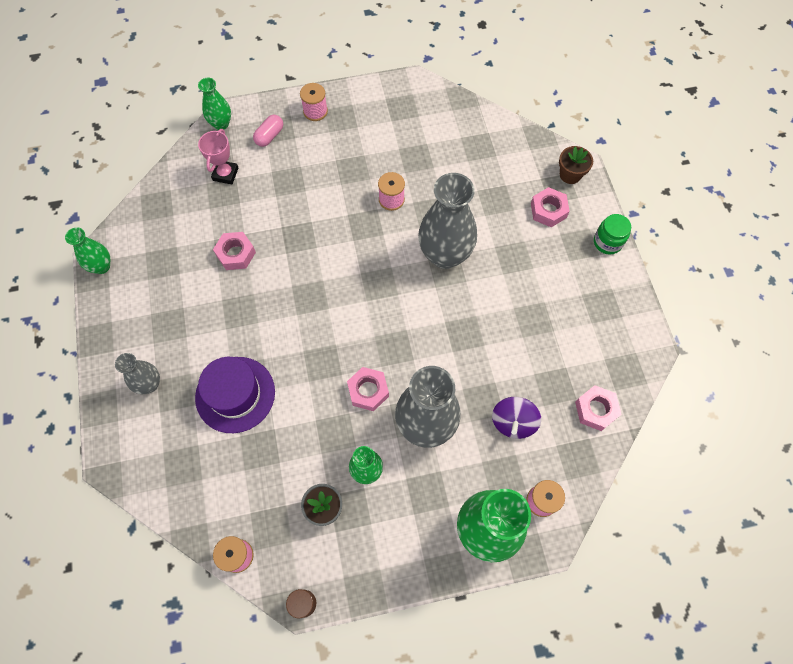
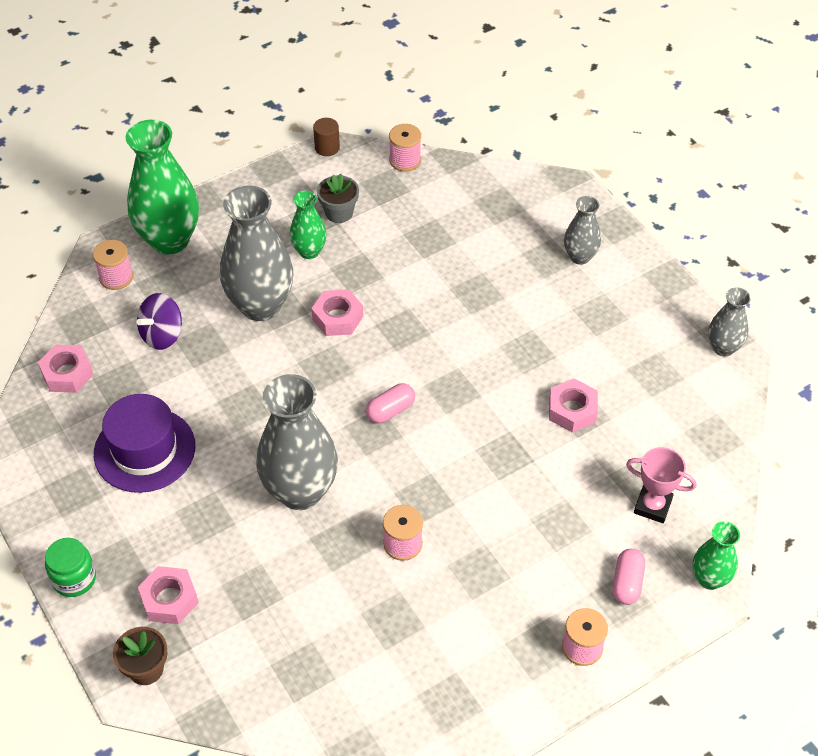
camera: 160 degrees right, 15 degrees down
green vase [65,227,111,274] -> grey vase [708,288,751,357]
purple hat [195,357,275,433] -> purple hat moved to [94,394,195,493]
pink trophy [198,129,238,184] -> pink trophy turned 60 degrees counterclockwise [626,447,696,523]
purple spinning top [492,397,541,439] -> purple spinning top turned 135 degrees counterclockwise [137,293,182,350]
none -> pink capsule [366,383,415,423]

